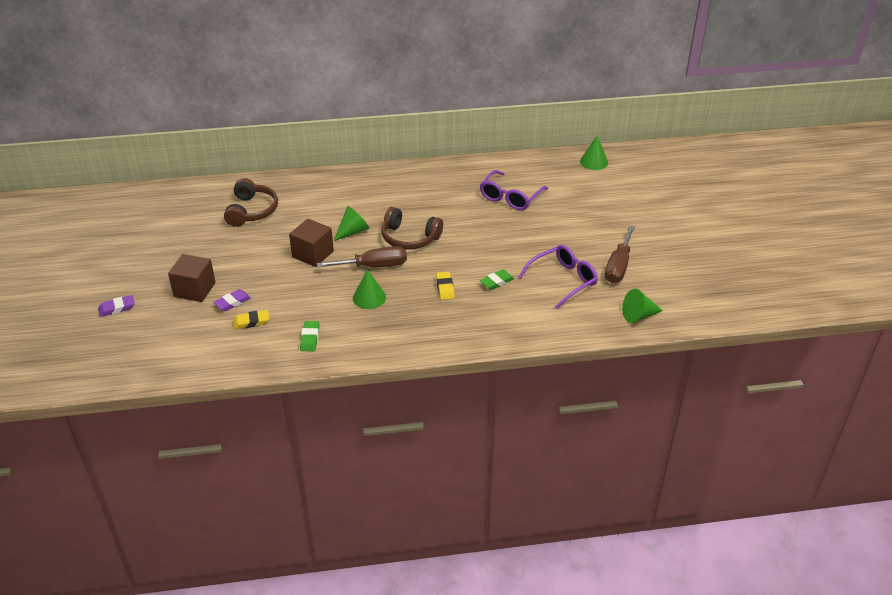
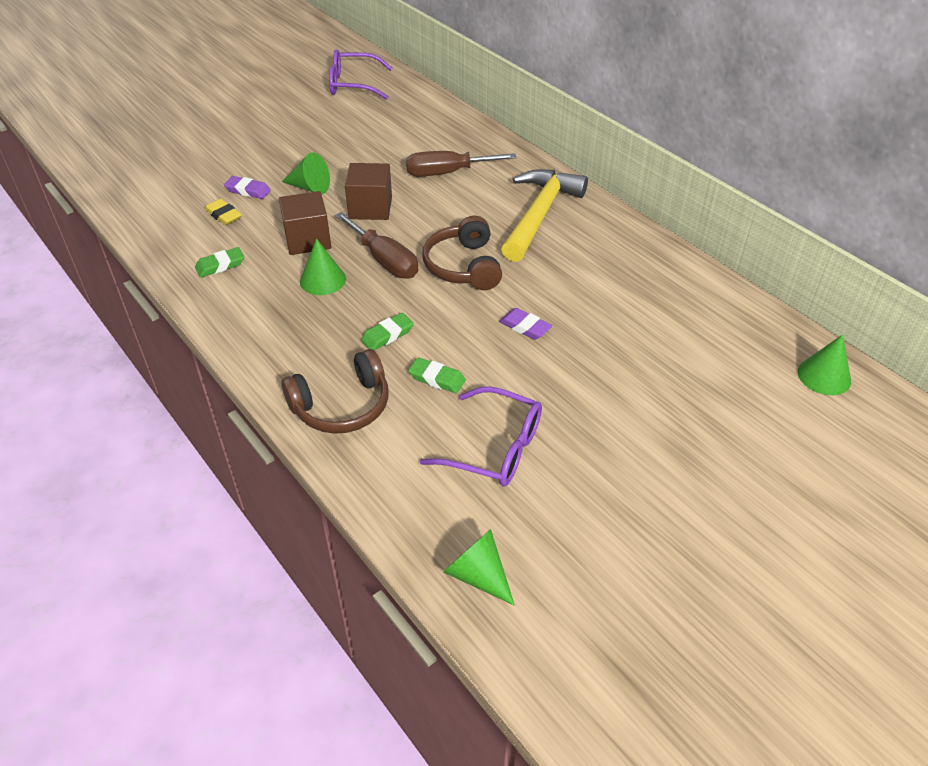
camera: 60 degrees right, 5 degrees up
purple eraser [98,295,135,317] -> purple eraser moved to [499,308,552,340]
brown cube [168,254,216,302] -> brown cube moved to [279,191,331,255]
brown headphones [224,178,278,227] -> brown headphones moved to [281,349,389,434]
green cone [334,206,369,241] -> green cone moved to [282,152,330,194]
yellow eraser [436,272,455,300] -> green eraser [361,313,414,350]
purple glasses [480,170,548,210] -> purple glasses moved to [329,50,392,100]
brown screwdriver [605,226,635,283] -> brown screwdriver moved to [406,151,517,177]
none -> yellow hammer [501,169,588,262]

